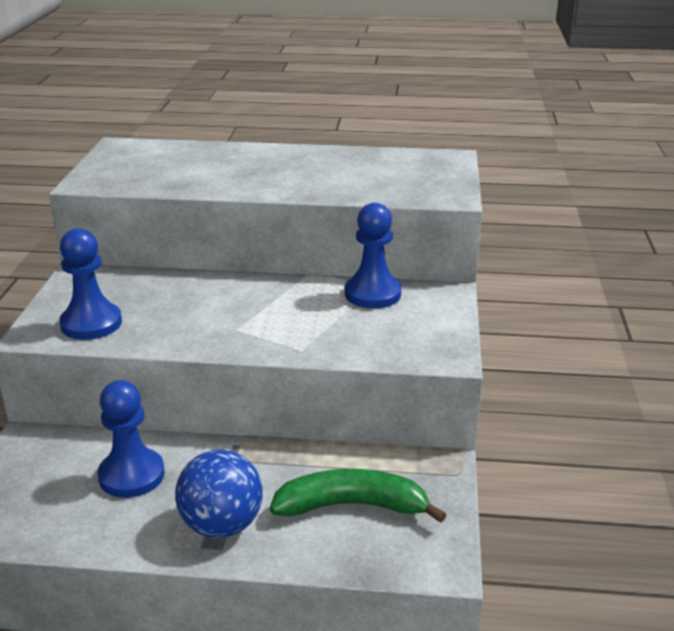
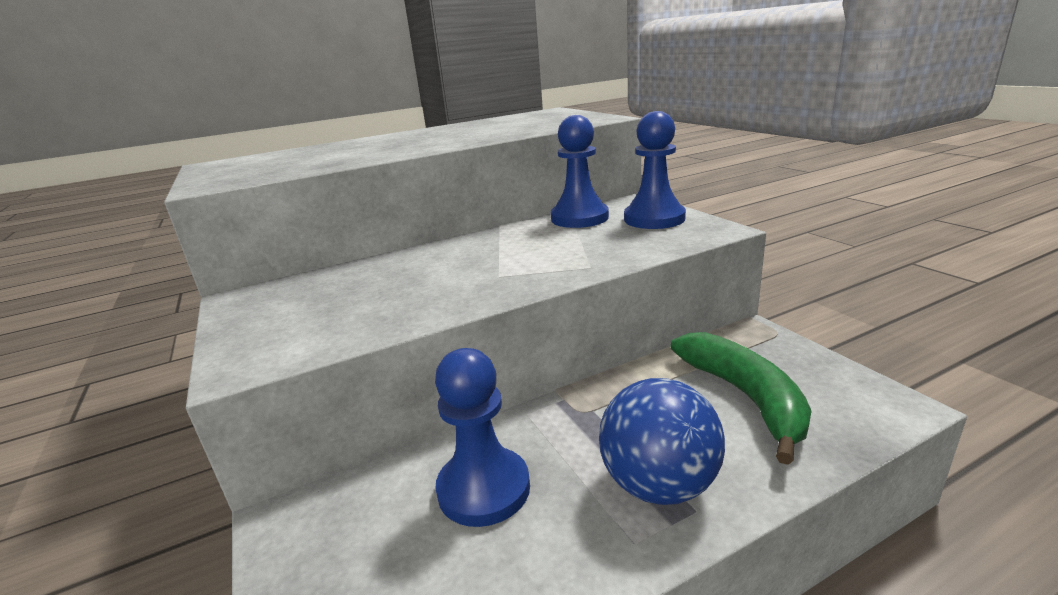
camera: 30 degrees left, 5 degrees down
blue pawn [59,228,122,340] -> blue pawn moved to [624,111,686,229]
green banana [270,469,446,523] -> green banana turned 105 degrees clockwise [671,332,811,465]

